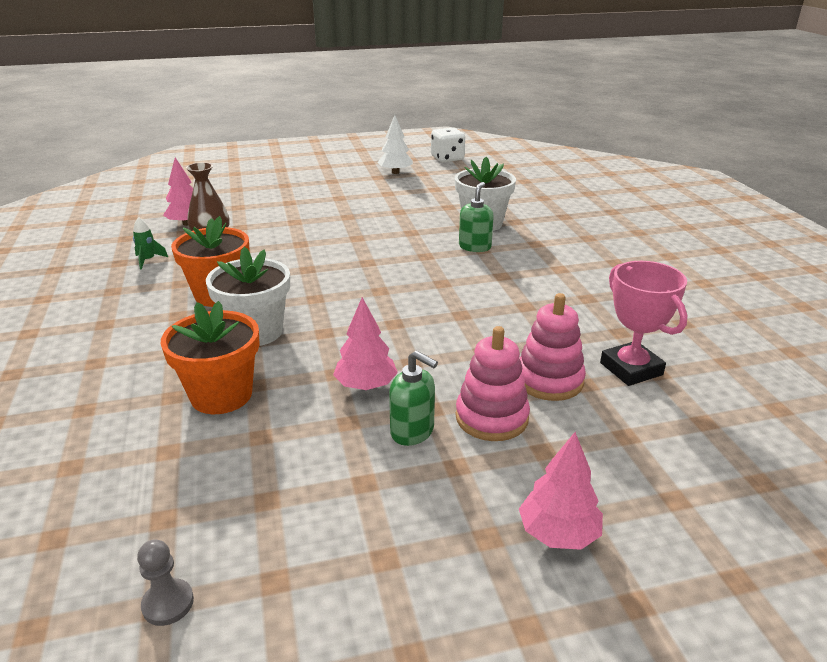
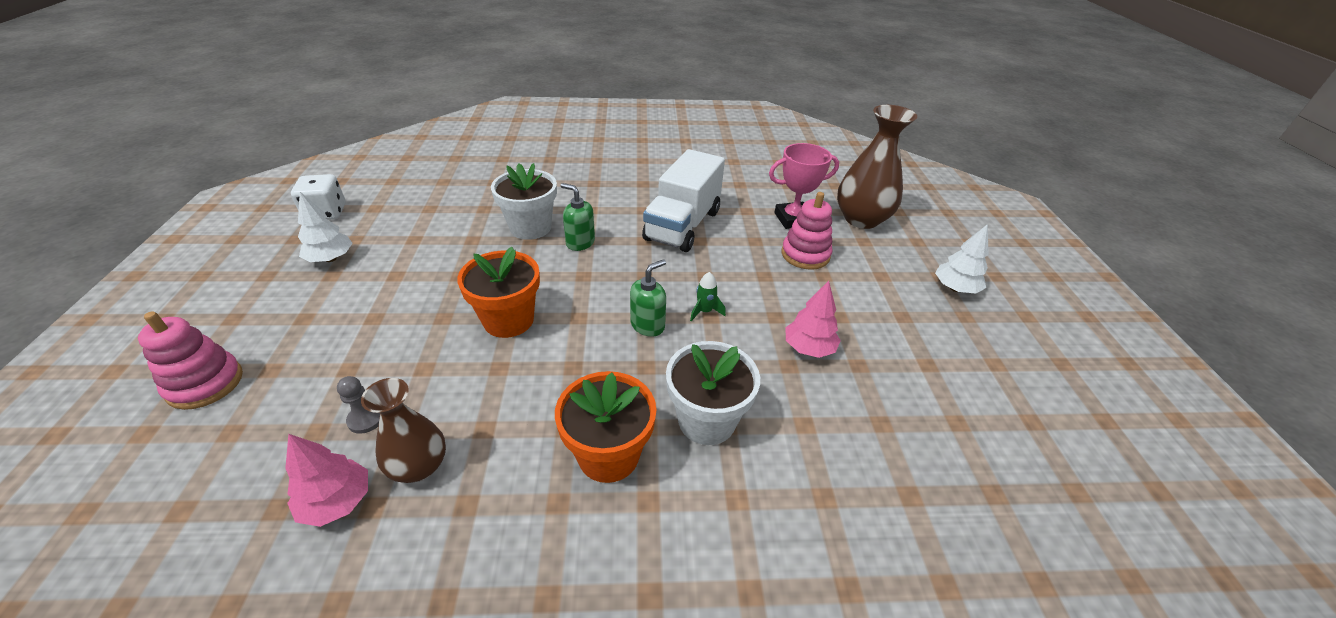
camera: 80 degrees left, 10 degrees up
green rocket [133,217,168,269] -> green rocket moved to [690,272,726,321]
grey pawn [137,539,194,626] -> grey pawn moved to [337,376,380,434]
orange flower pot [161,301,260,414] -> orange flower pot moved to [457,247,540,338]
green soap dispenser [389,350,438,446] -> green soap dispenser moved to [630,259,666,337]
pink stacking toy [456,326,530,441] -> pink stacking toy moved to [138,311,243,410]
pink tree [519,432,603,550] -> white tree [935,224,989,294]
none -> white truck [642,149,725,252]
none -> brown vase [837,105,917,229]

